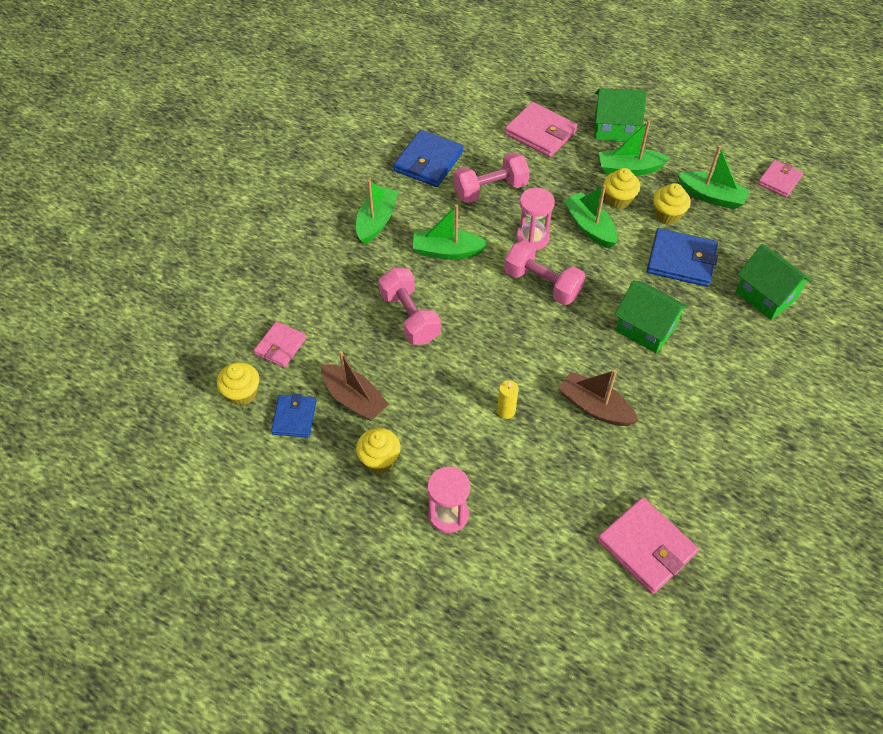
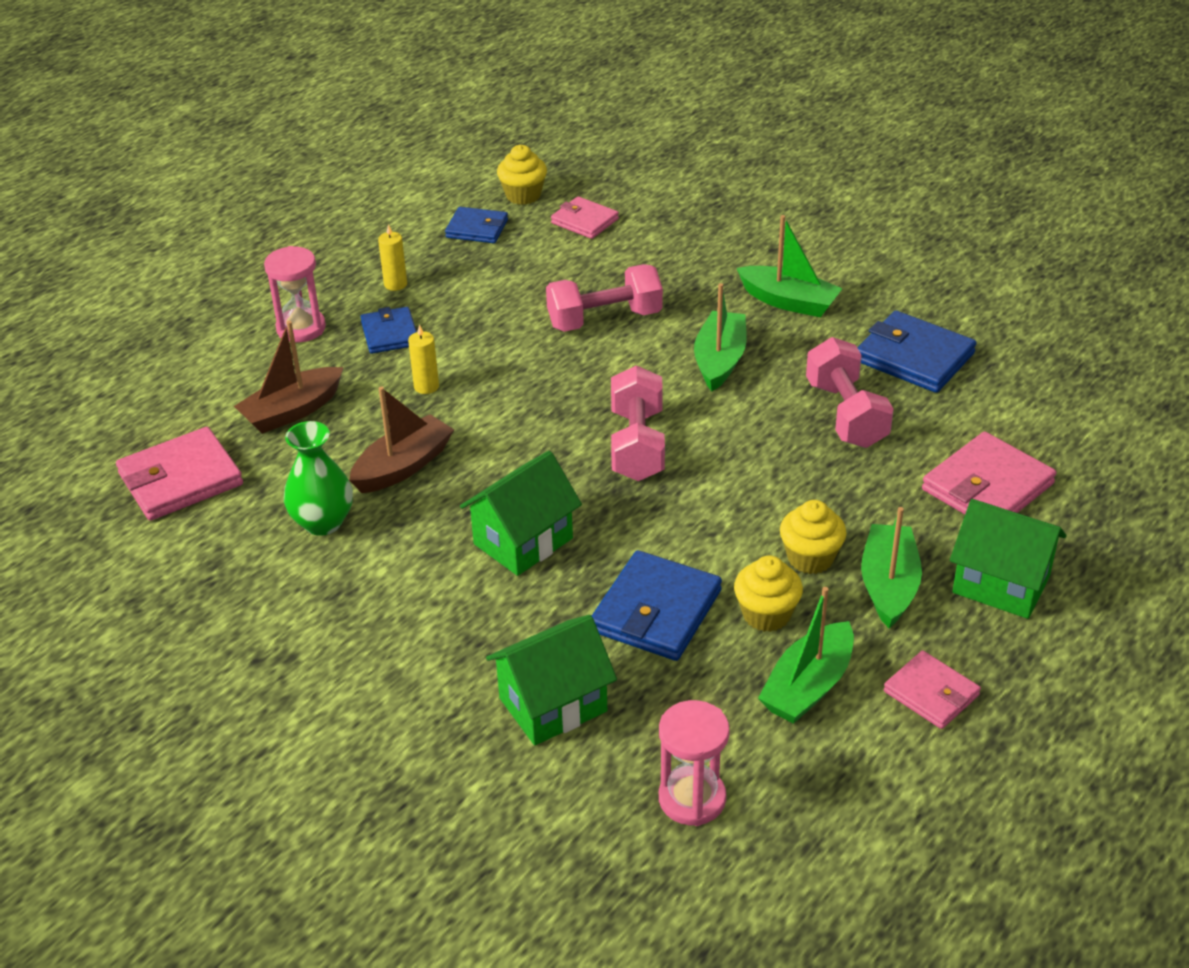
camera: 100 degrees right, 15 degrees down
brown boat [321,351,389,421] -> brown boat moved to [234,321,343,434]
yellow cupcake [356,428,401,473] -> yellow candle [378,224,407,291]
pink dumbbell [504,240,585,305] -> pink dumbbell turned 45 degrees counterclockwise [611,365,665,481]
pink hourglass [516,188,555,250] -> pink hourglass moved to [659,700,730,826]
green boat [564,185,617,248] -> none
green house [595,88,647,142] -> green house turned 75 degrees counterclockwise [950,499,1066,619]
pink wallet [758,160,803,197] -> pink wallet moved to [884,651,981,729]
none -> green vase [284,421,353,536]
none -> blue wallet [360,307,417,354]

